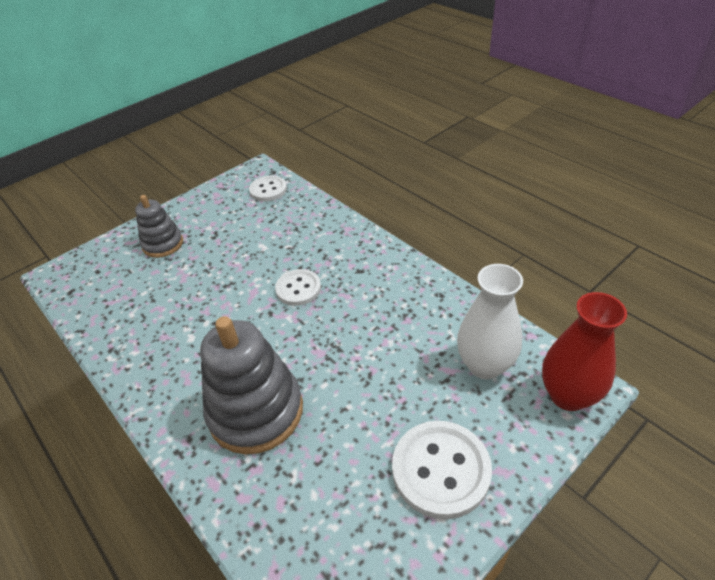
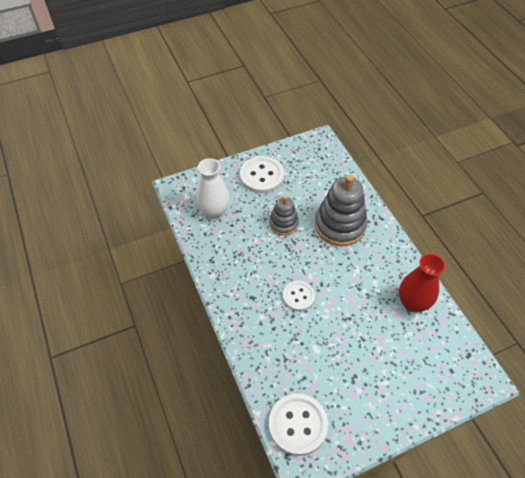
camera: 165 degrees left, 10 degrees up
grey stacking toy [135,195,183,258] -> grey stacking toy moved to [269,196,299,236]
white button [249,175,287,202] -> white button [269,393,328,456], size x1.60
red vase [542,292,627,411] -> red vase moved to [399,253,445,312]

